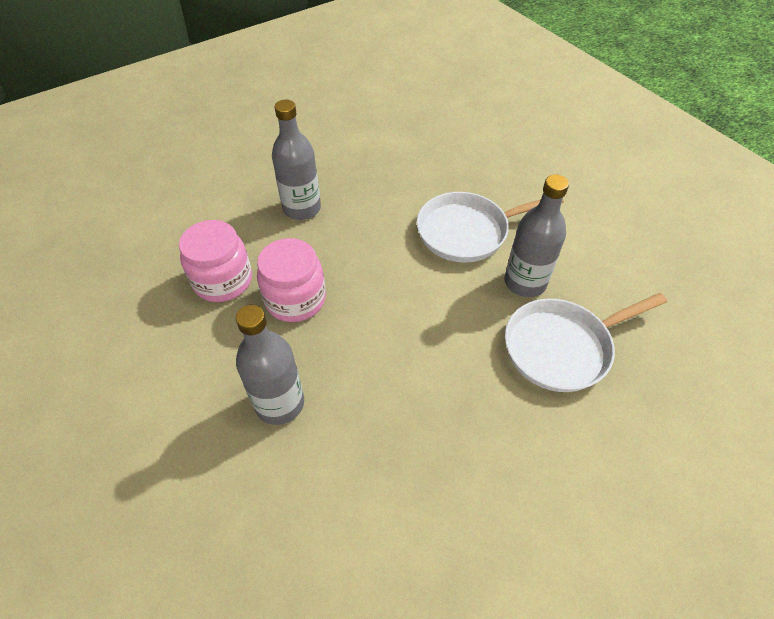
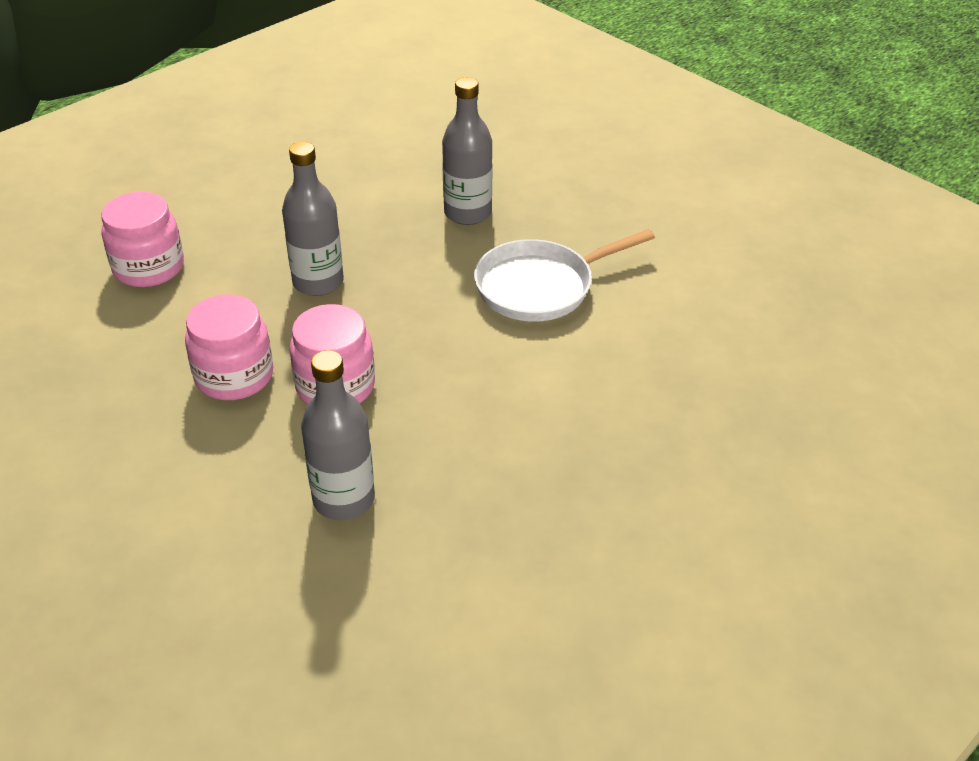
camera: 10 degrees left, 10 degrees down
grey bottle [504,174,569,297] -> grey bottle moved to [442,77,492,225]
white pan [505,293,667,392] -> none
none -> pink jar [101,192,184,287]

